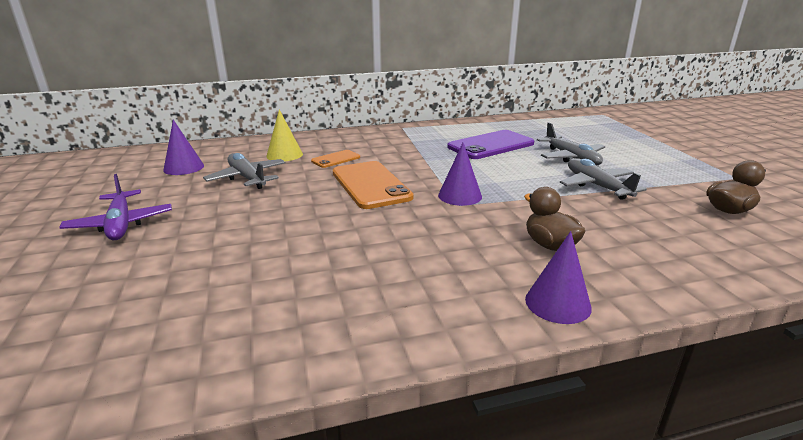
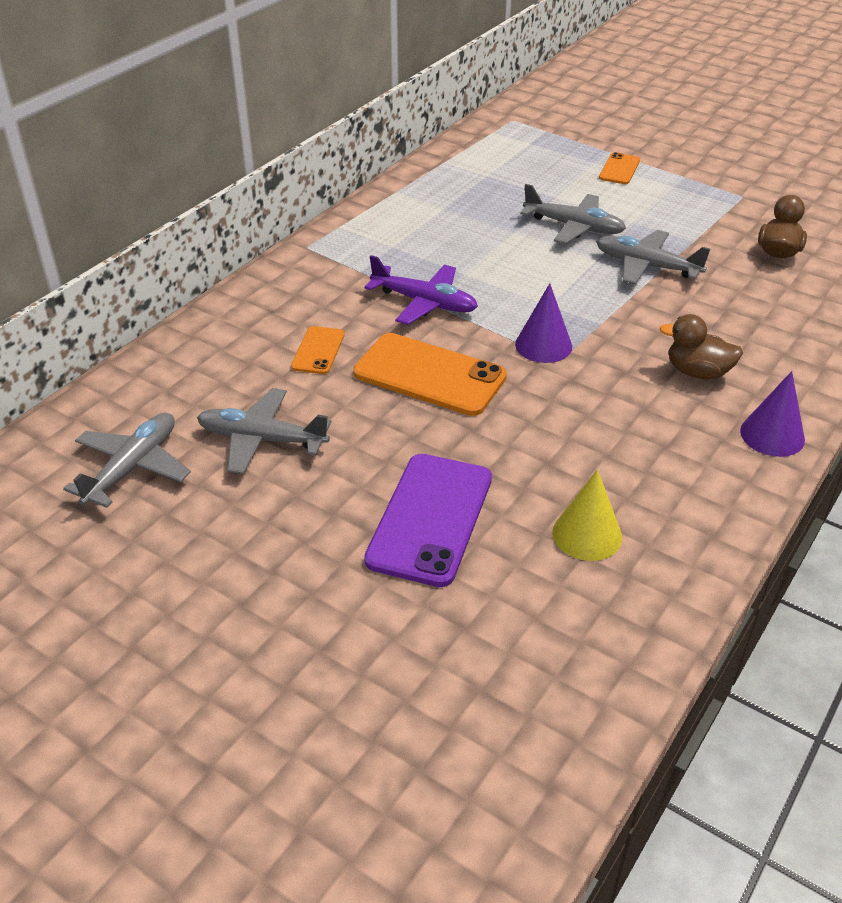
camera: 40 degrees left, 15 degrees up
purple plane [59,174,172,240] -> purple plane moved to [364,255,478,325]
purple cone [163,120,204,175] -> grey plane [63,413,191,508]
yellow cone [266,109,303,161] -> yellow cone moved to [552,469,622,561]
purple phone [447,130,534,159] -> purple phone moved to [364,454,492,587]
none -> orange phone [599,152,640,184]

